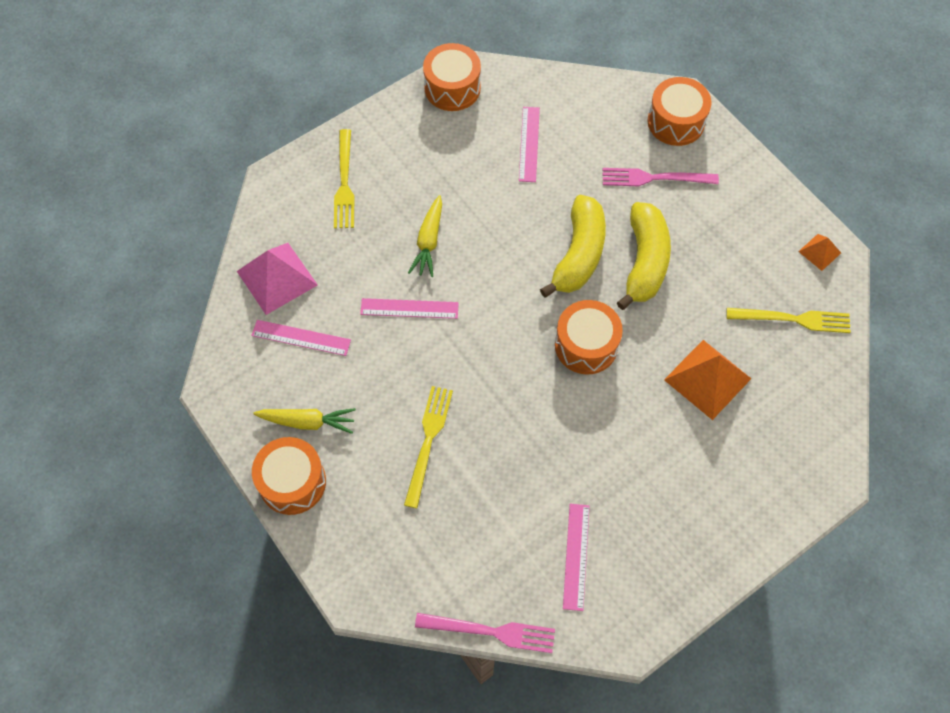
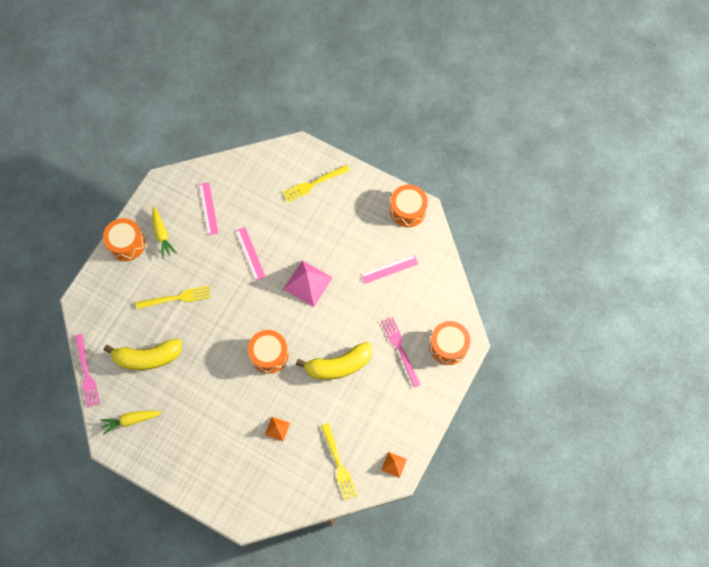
camera: 65 degrees right, 5 degrees up
pink pyramid [237,243,318,315] -> pink pyramid moved to [283,260,333,307]
yellow carrot [408,195,442,277] -> yellow carrot moved to [100,411,162,435]
yellow banana [540,195,606,298] -> yellow banana moved to [104,339,182,370]
pink ruler [563,503,590,611] -> none
orange pyramid [664,340,751,420] -> orange pyramid [265,417,290,441], size x0.52

